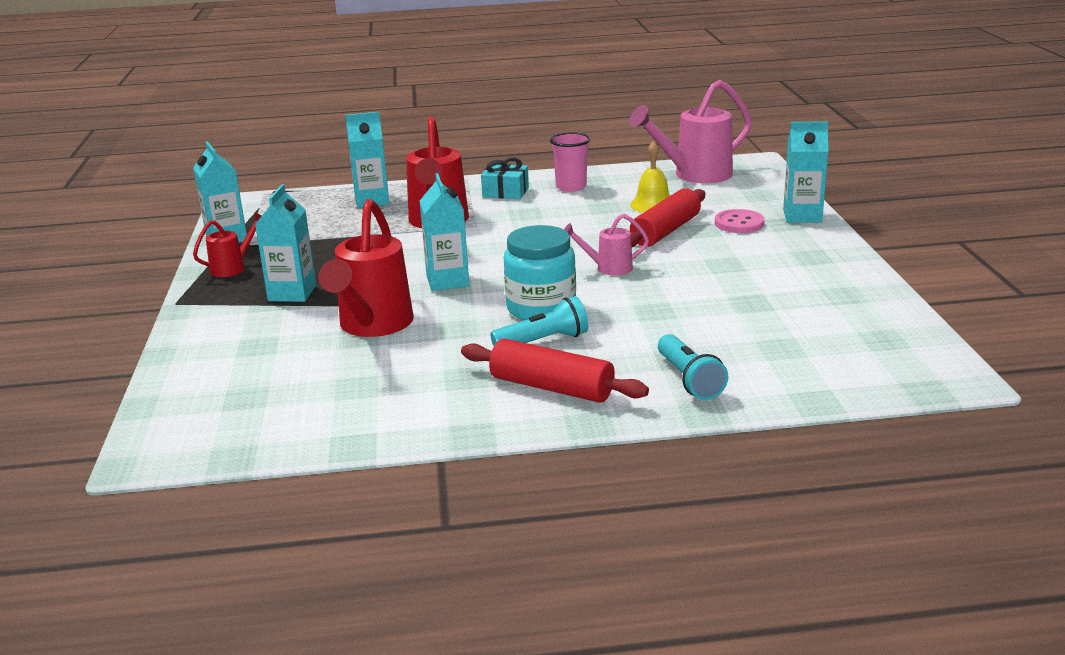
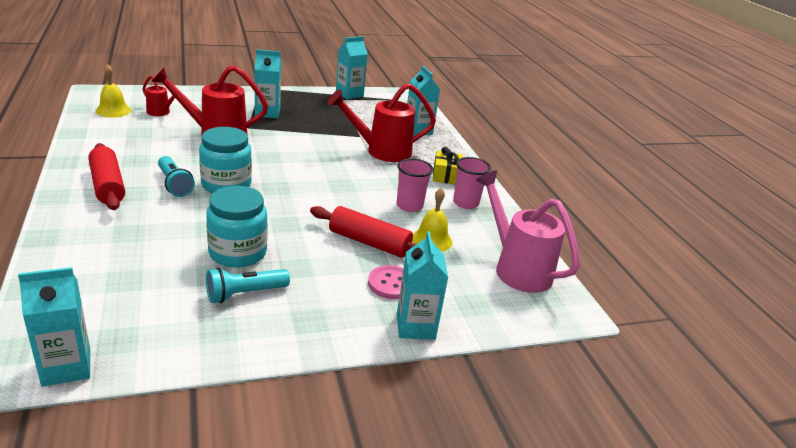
camera: 75 degrees right, 5 degrees up
red watering can [193,212,261,277] -> red watering can moved to [143,75,175,116]
turquoise carton [420,173,469,291] -> turquoise carton moved to [18,267,90,387]
red rolling pin [461,339,649,403] -> red rolling pin turned 45 degrees counterclockwise [88,143,125,210]
turquoise gift [481,157,529,199] -> yellow gift [433,147,463,184]
pink watering can [564,214,649,275] -> none
turquoise flashlight [658,334,728,400] -> turquoise flashlight moved to [206,268,290,303]
none -> yellow bell [96,64,131,118]
none -> turquoise jar [206,186,268,268]
none -> pink cup [397,158,434,212]

